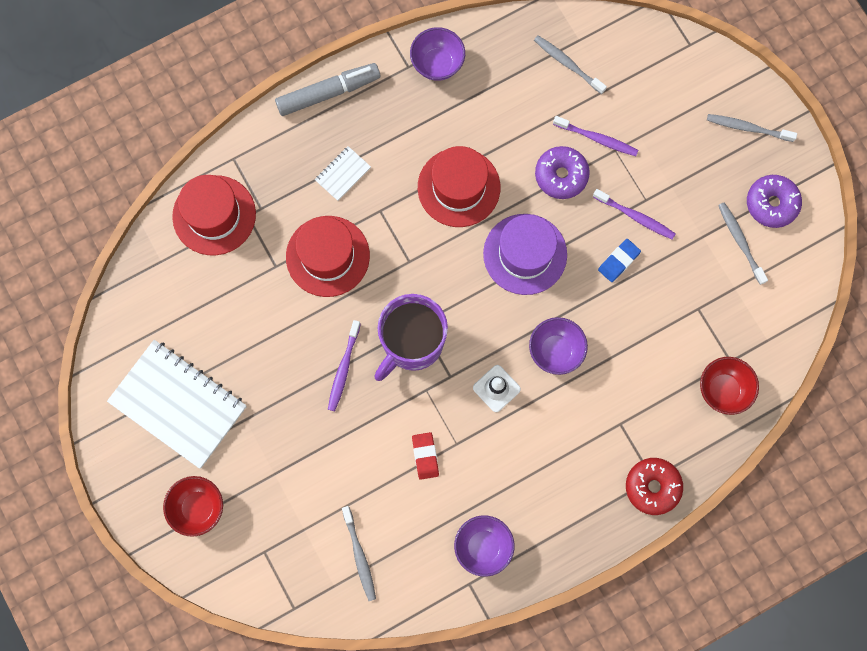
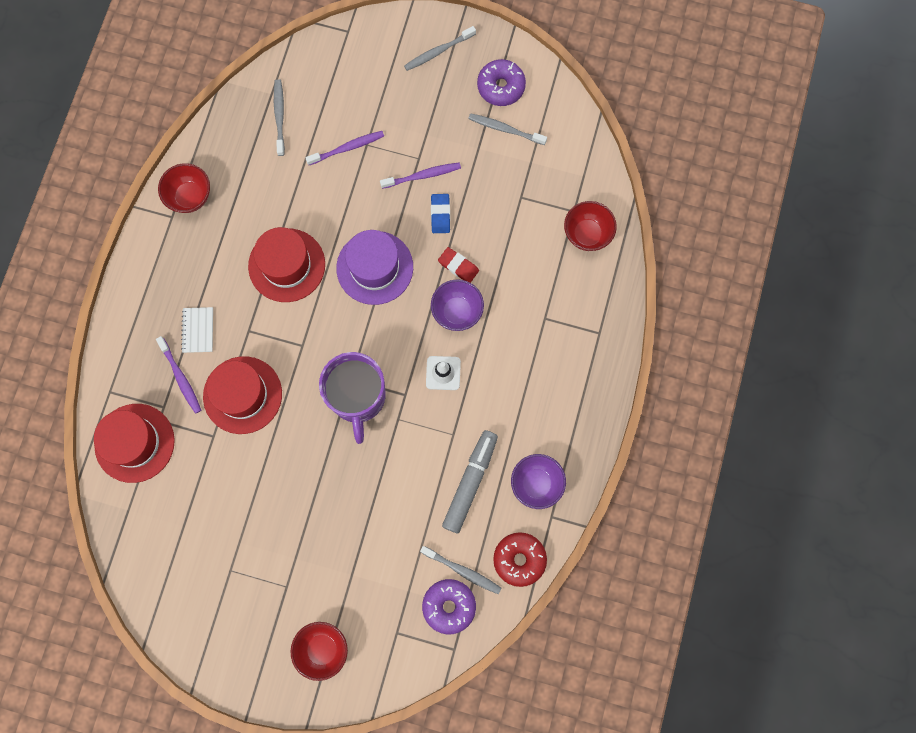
camera: 45 degrees left, 0 degrees up
white notebook [107,340,247,469] -> none
grey marker [275,63,380,116] -> grey marker moved to [442,430,498,533]
purple toothbrush [328,320,361,411] -> purple toothbrush moved to [156,336,201,414]
purple bowl [410,27,465,81] -> red bowl [158,163,210,213]
red eraser [412,432,439,480] -> red eraser moved to [438,247,479,283]
grey toothbrush [534,36,607,94] -> grey toothbrush turned 90 degrees clockwise [274,79,285,156]
purple donut [535,146,590,199] -> purple donut moved to [422,579,476,634]
red donut [626,458,683,515] -> red donut moved to [493,532,547,587]

